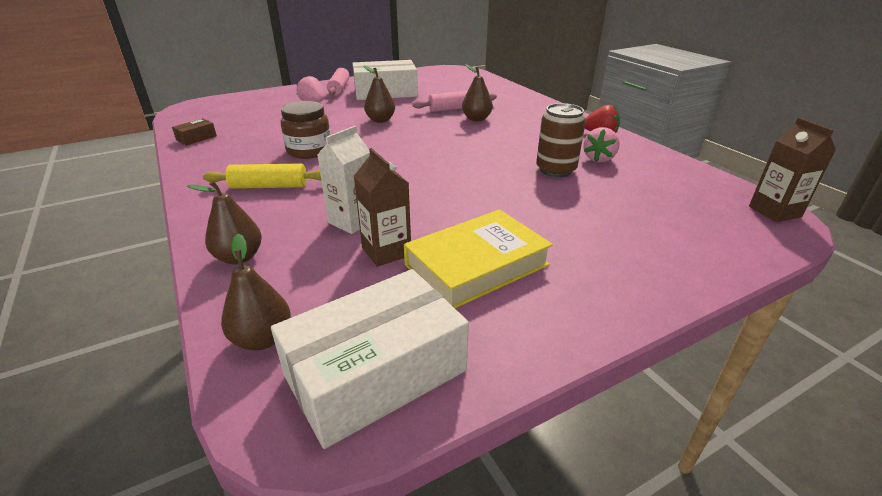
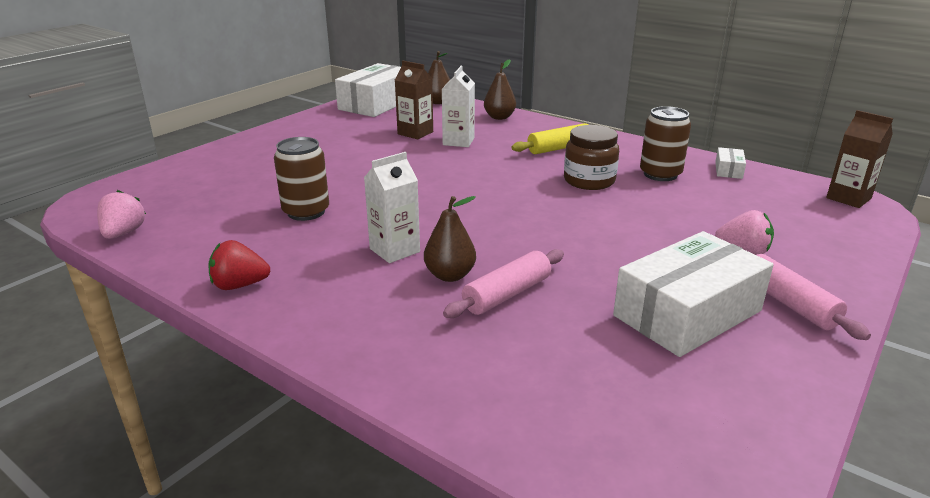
camera: 155 degrees right, 5 degrees down
brown box [172,118,217,146] -> white box [715,147,746,179]
brown pear [364,66,395,123] -> none
yellow book [404,209,553,308] -> none
pink strawberry [583,127,620,162] -> pink strawberry moved to [97,190,146,239]
brown carton [749,118,836,222] -> brown carton moved to [826,110,893,208]
none -> white carton [364,152,420,263]
none -> brown can [640,106,691,181]

